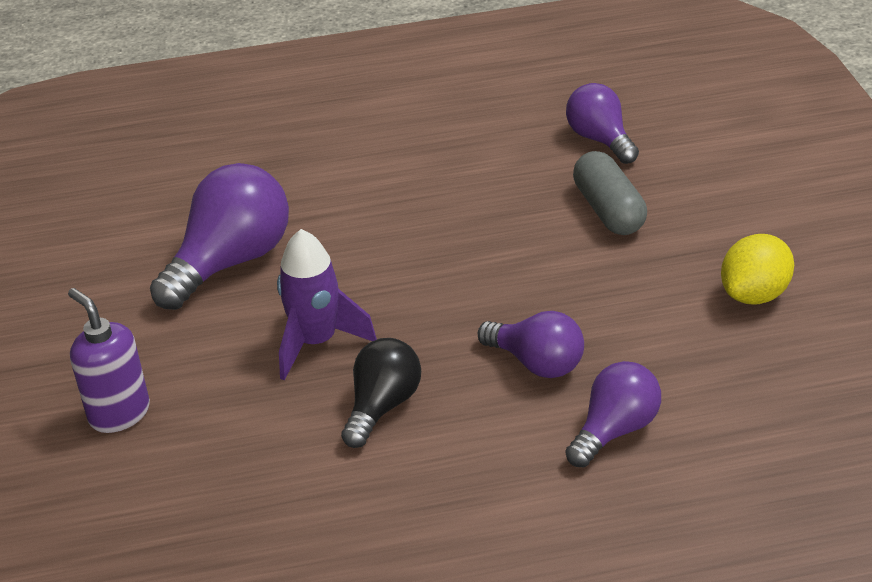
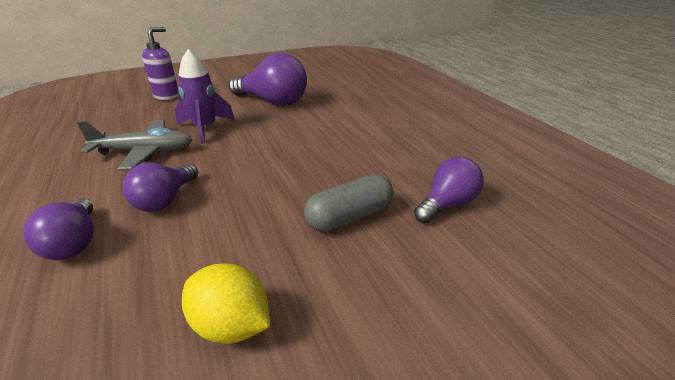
camera: 75 degrees right, 5 degrees down
black light bulb [341,338,421,448] -> grey plane [77,120,193,170]
purple light bulb [566,361,661,467] -> purple light bulb turned 45 degrees clockwise [23,198,94,260]

